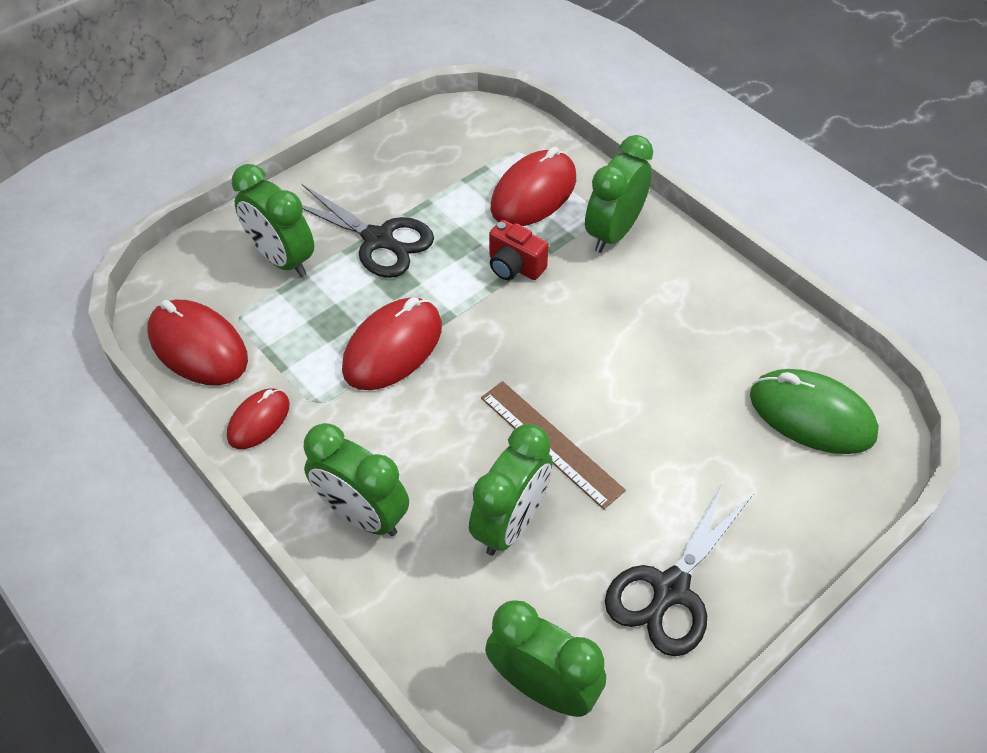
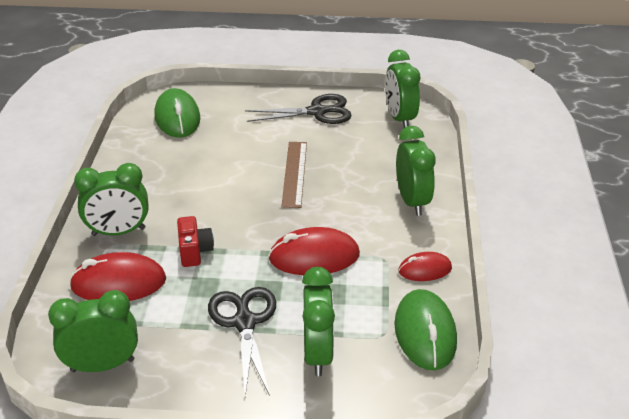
camera: 135 degrees left, 15 degrees down
red mouse [148,300,248,385] -> green mouse [394,289,457,370]
green clock [469,424,552,556] -> green clock moved to [48,290,138,372]

